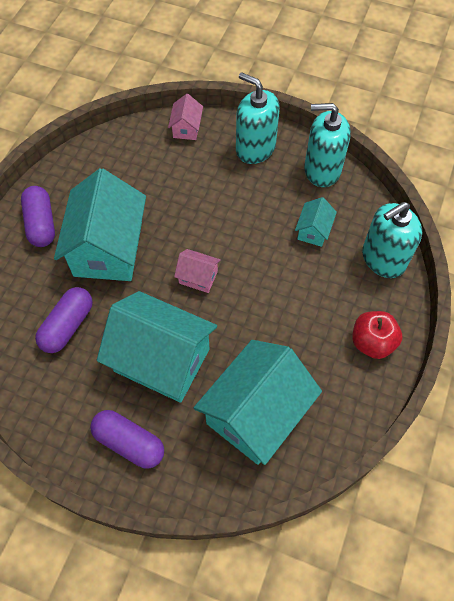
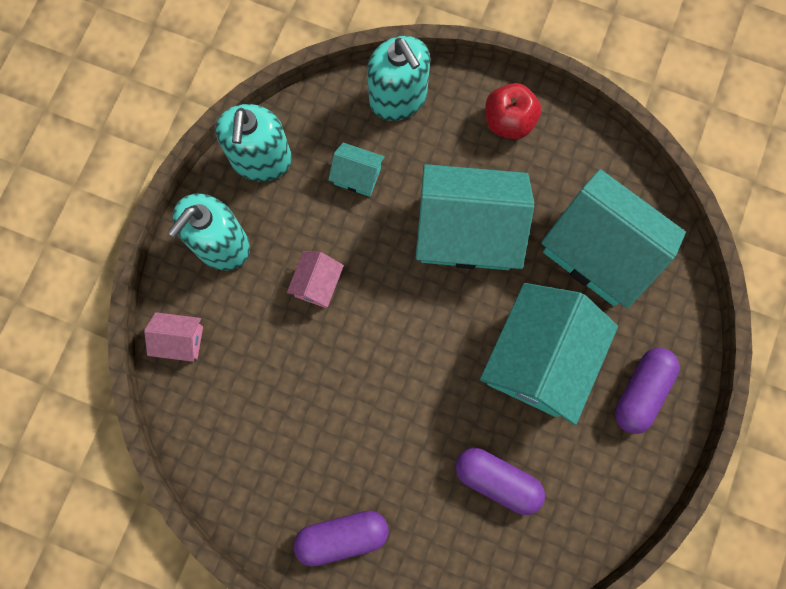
camera: 90 degrees left, 15 degrees up
turquoise house [54,168,146,281] -> turquoise house moved to [416,164,534,270]
pink house [174,249,221,293] -> pink house moved to [287,251,344,308]

